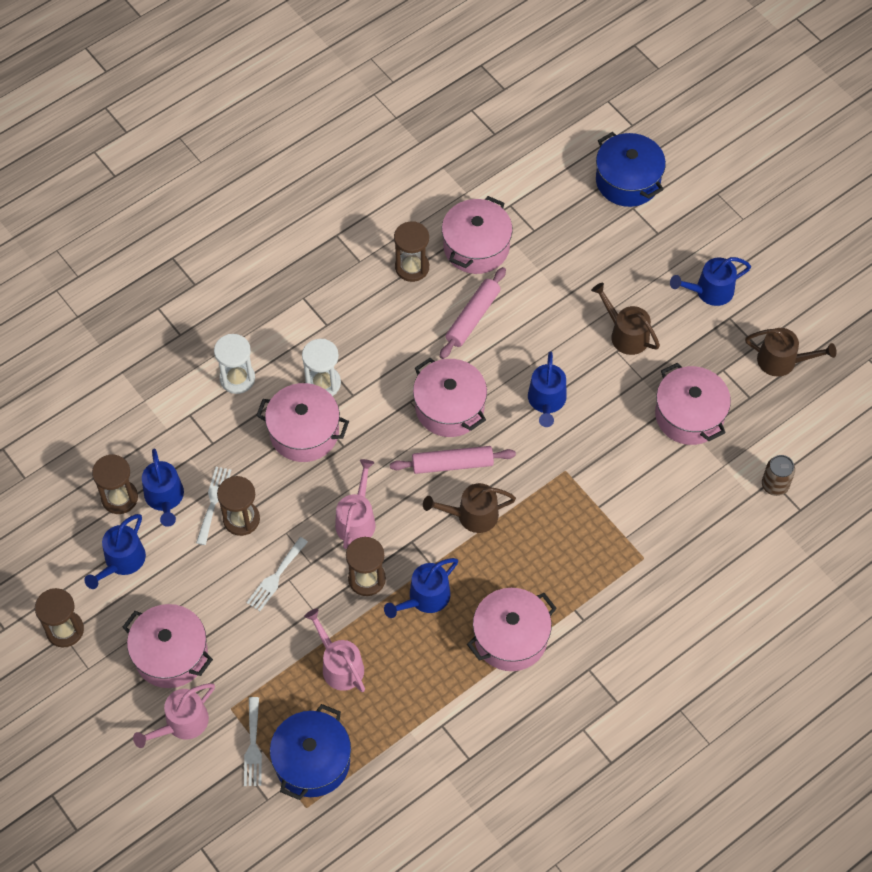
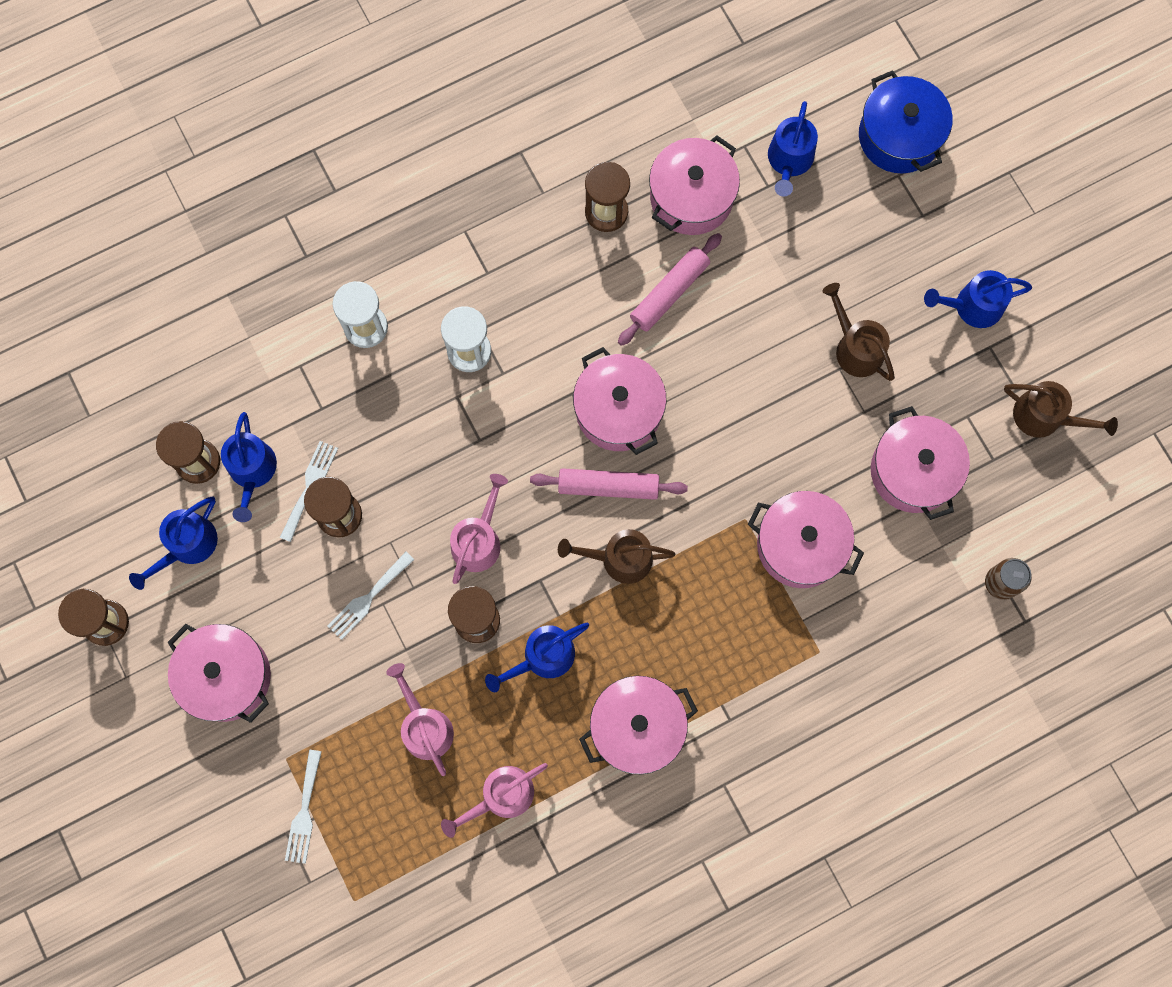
camera: 10 degrees right, 15 degrees up
pink watering can [133,683,215,748] -> pink watering can moved to [441,763,548,838]
pink pot [256,383,349,462] -> pink pot moved to [748,491,864,588]
blue pot [270,704,351,800] -> none
blue watering can [528,351,567,427] -> blue watering can moved to [768,101,818,197]

